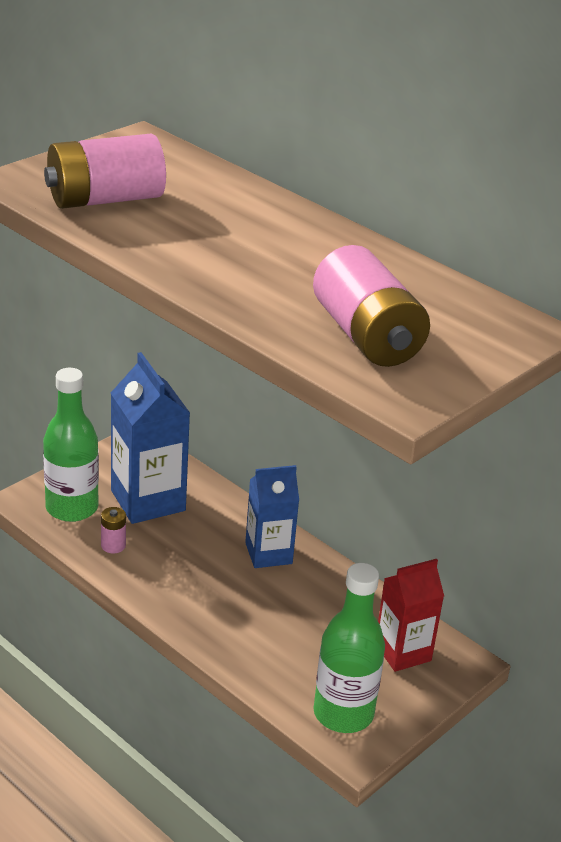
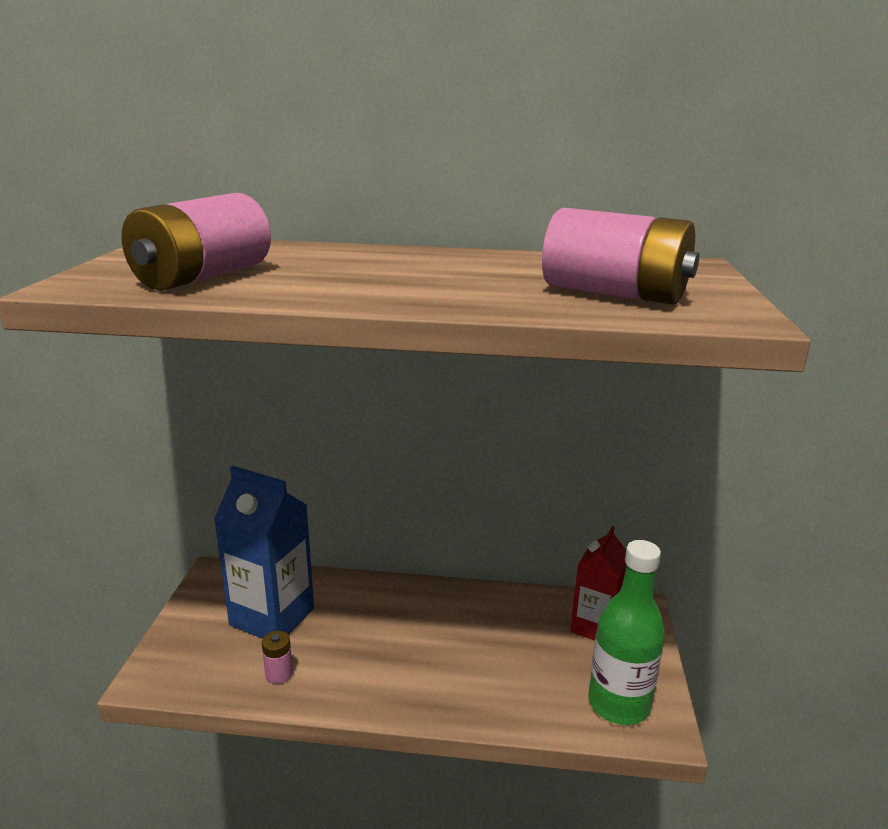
camera: 35 degrees left, 10 degrees down
green bottle [43,368,99,522] -> none
blue carton [245,465,299,568] -> none

